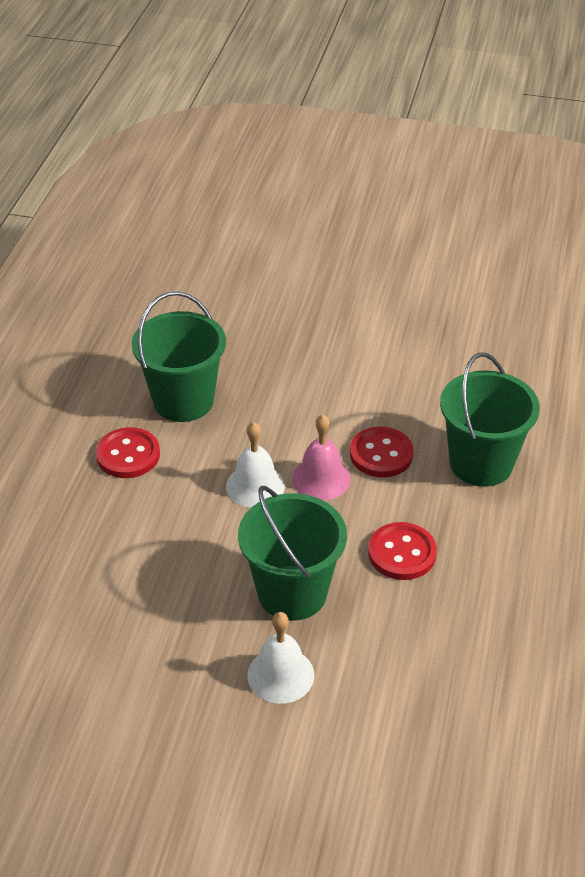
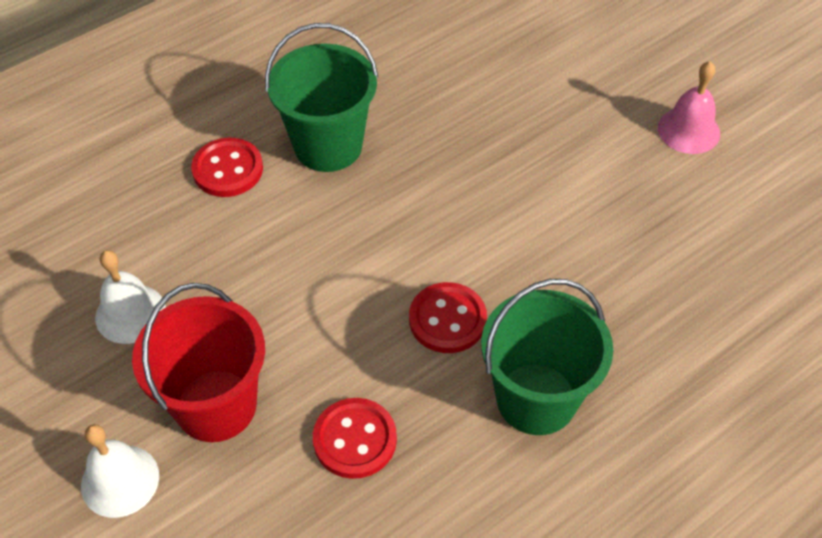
camera: 40 degrees right, 10 degrees up
white bell [226,422,285,508] -> white bell moved to [95,250,166,344]
green bucket [238,486,347,621] -> red bucket [132,283,265,442]
pink bell [292,415,351,500] -> pink bell moved to [658,61,720,154]

